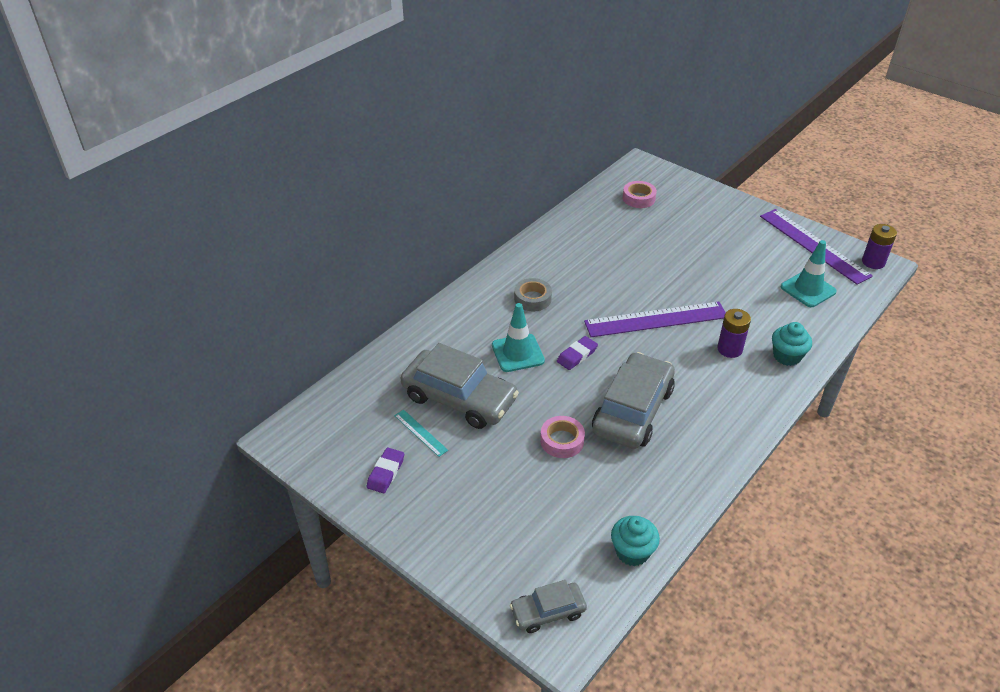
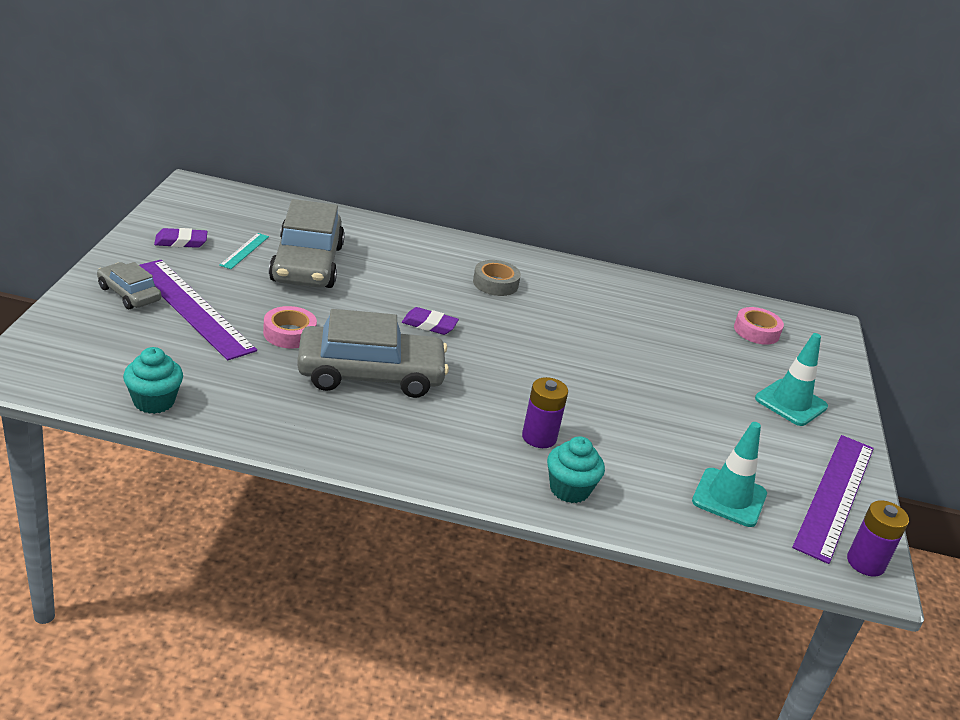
camera: 55 degrees right, 10 degrees down
turquoise traffic cone [492,303,545,372] -> turquoise traffic cone moved to [755,333,828,426]
grey car [510,580,587,633] -> grey car moved to [97,262,161,309]
purple ruler [584,301,726,337] -> purple ruler moved to [139,260,257,360]

